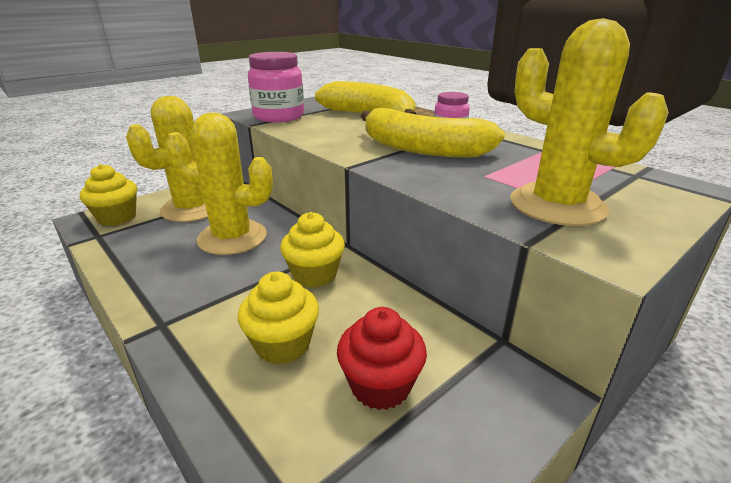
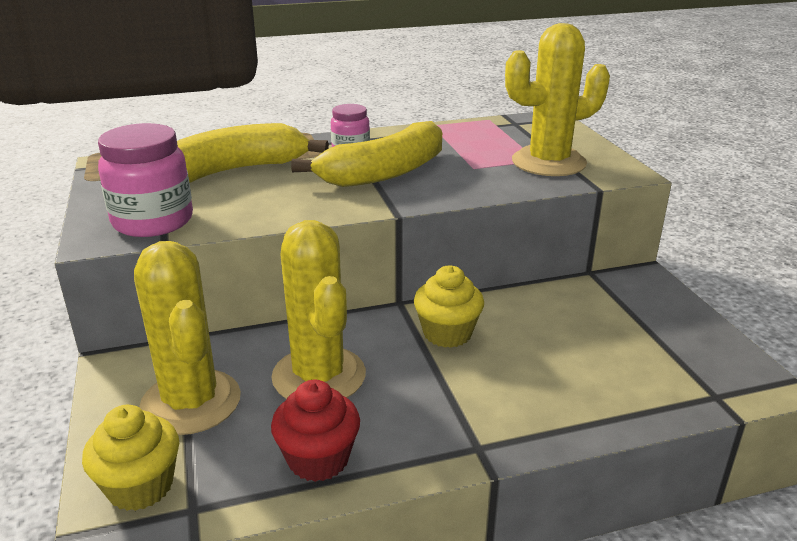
camera: 65 degrees left, 0 degrees up
yellow cactus [165,113,273,255] -> yellow cactus turned 60 degrees counterclockwise [271,220,366,399]
yellow cupcake [238,272,319,365] -> none
red cupcake [337,307,427,410] -> red cupcake moved to [271,380,360,482]

